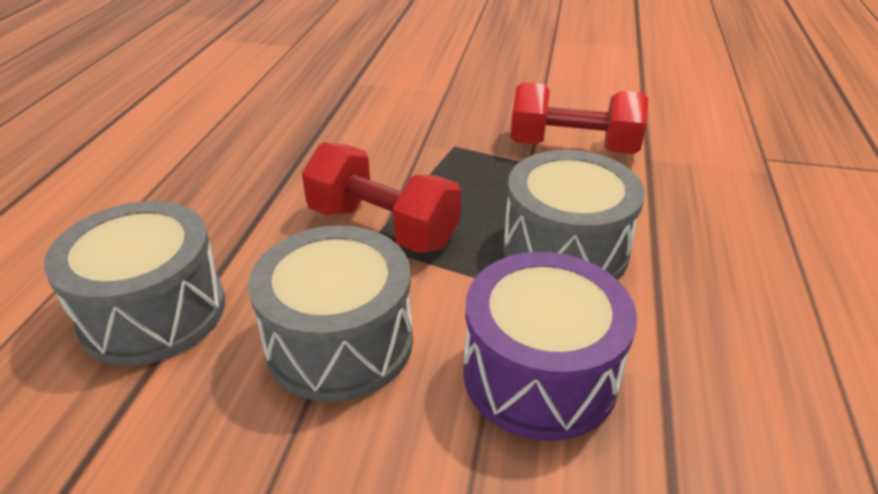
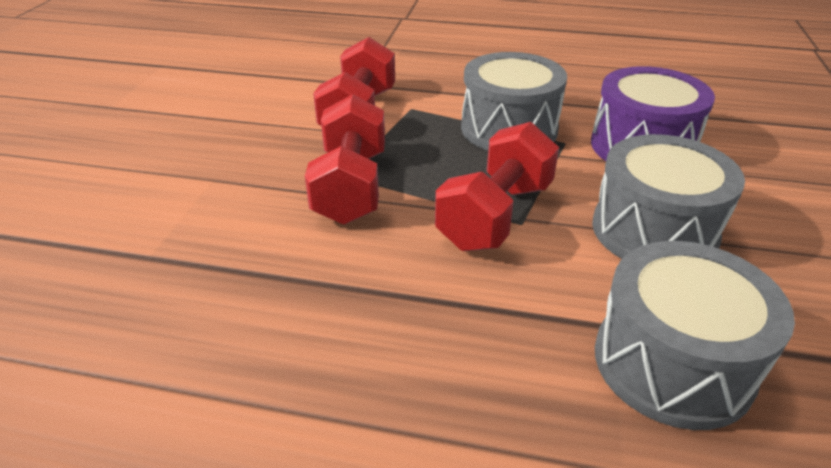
camera: 90 degrees left, 0 degrees up
none -> red dumbbell [305,94,385,225]

